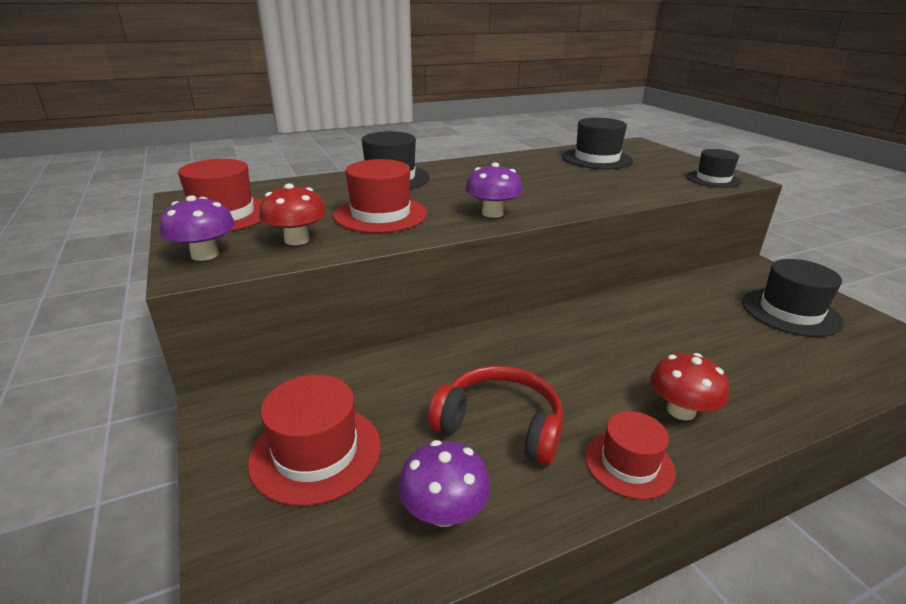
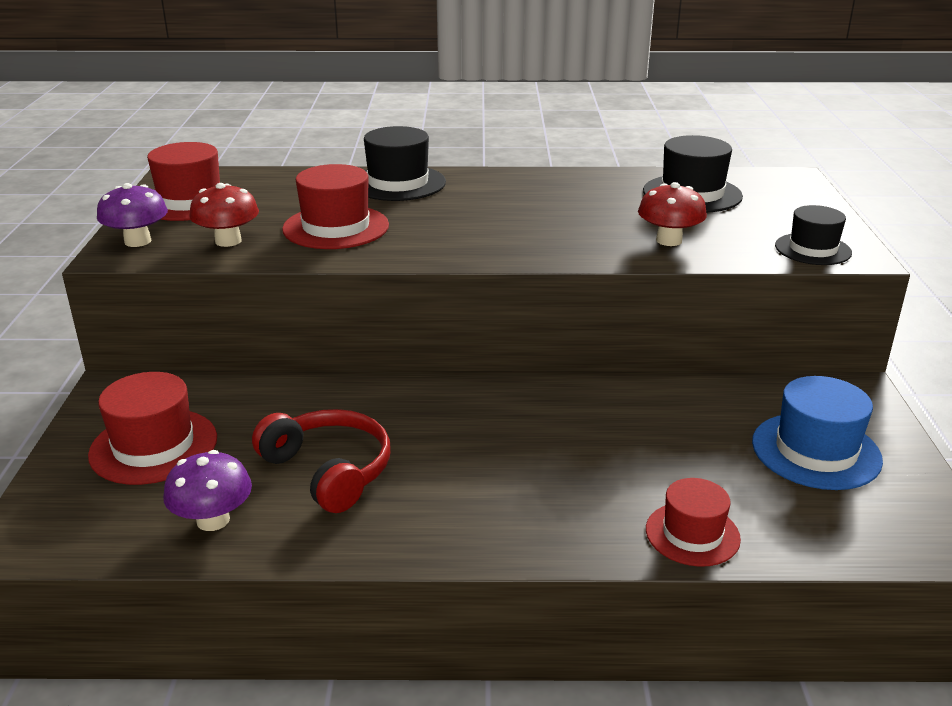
camera: 25 degrees right, 0 degrees up
purple mushroom [465,162,523,218] -> none
red hat [585,411,676,500] -> red hat moved to [646,478,741,567]
red mushroom [650,353,729,420] -> red mushroom moved to [638,182,707,246]
black hat [742,259,843,337] -> blue hat [752,376,883,490]

